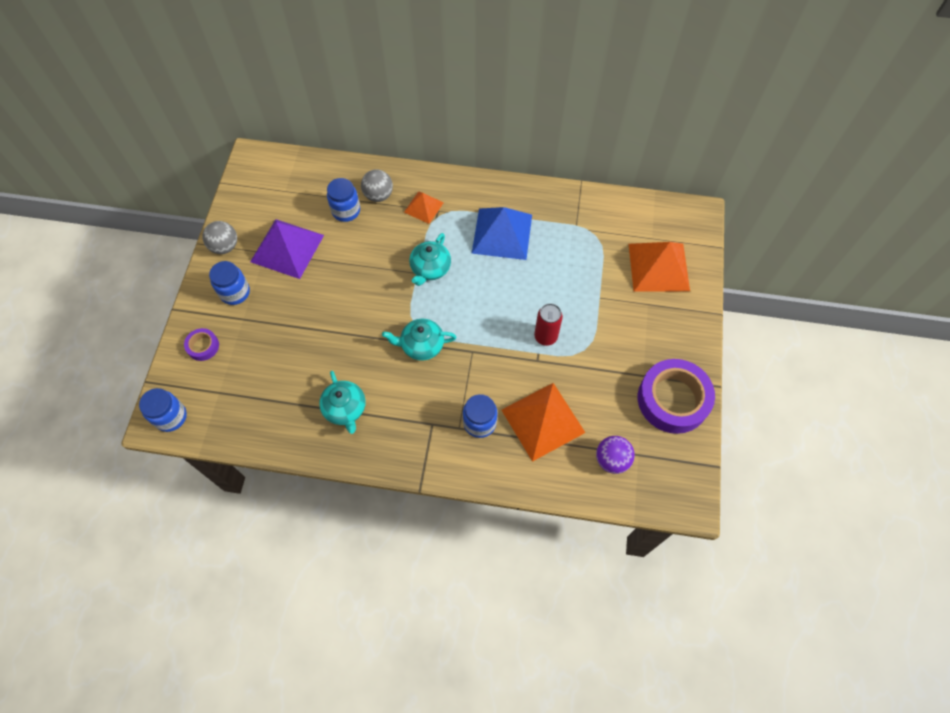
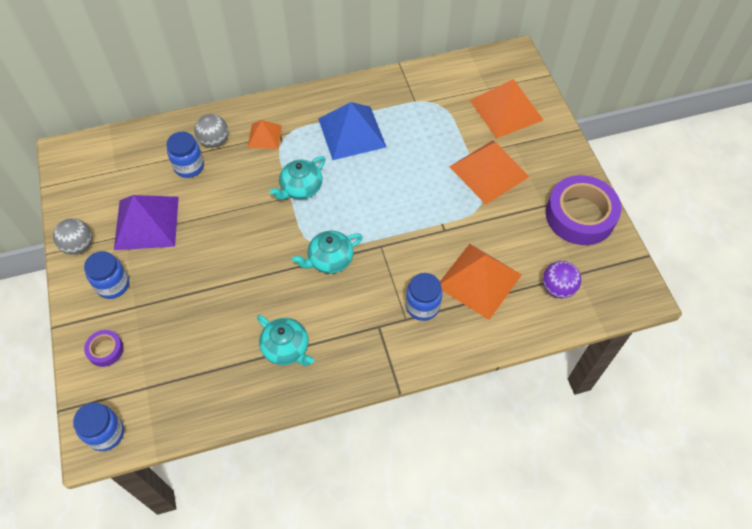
camera: 25 degrees left, 5 degrees down
turquoise teapot [409,233,451,286] -> turquoise teapot turned 45 degrees clockwise [270,156,325,200]
red can [534,303,563,346] -> none
none -> orange pyramid [449,140,529,204]

